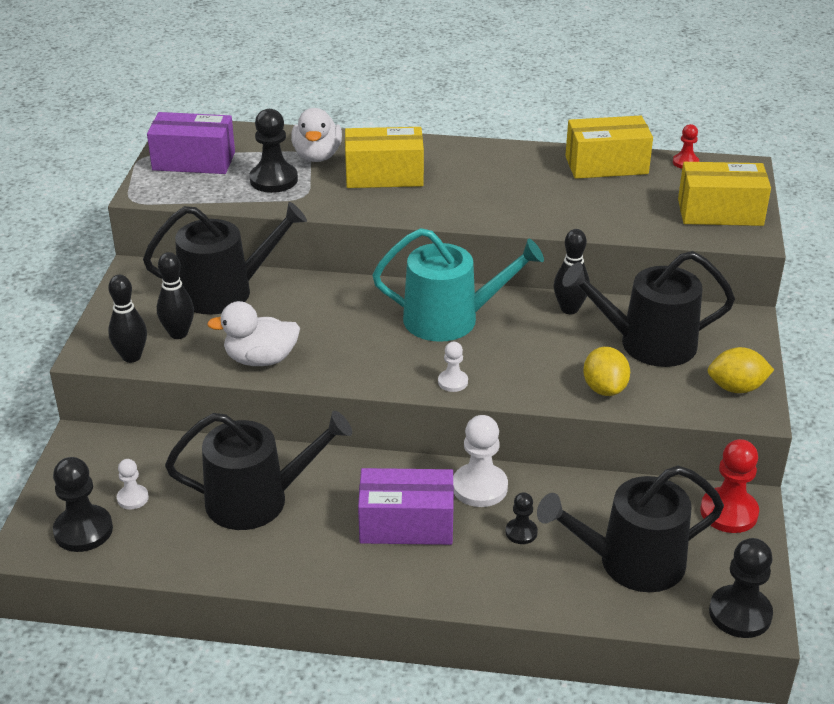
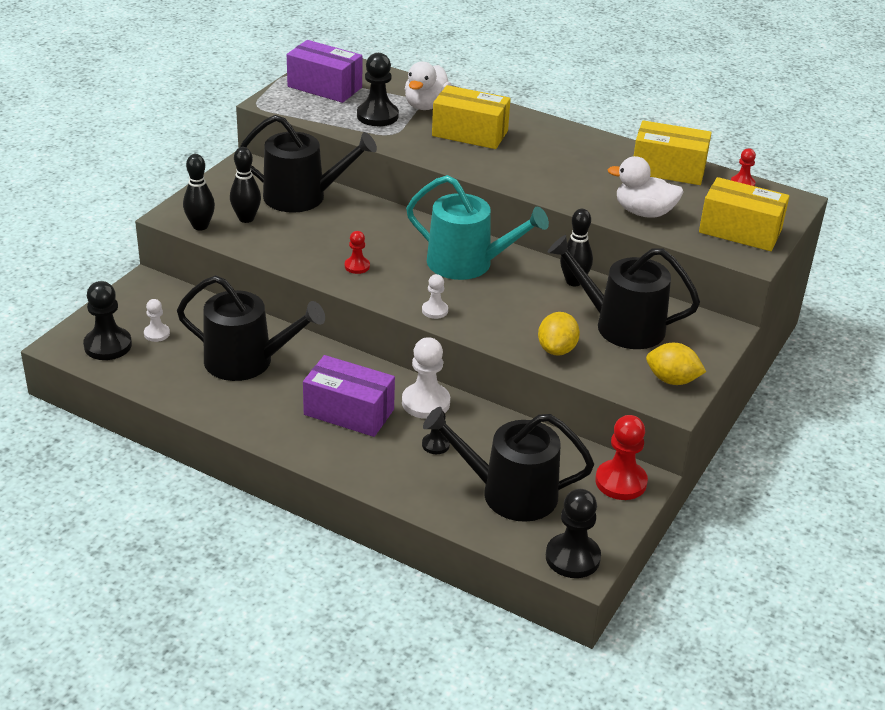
camera: 20 degrees right, 0 degrees up
white duck [207,301,300,366] -> white duck moved to [607,156,684,218]
none -> red pawn [345,231,370,274]

